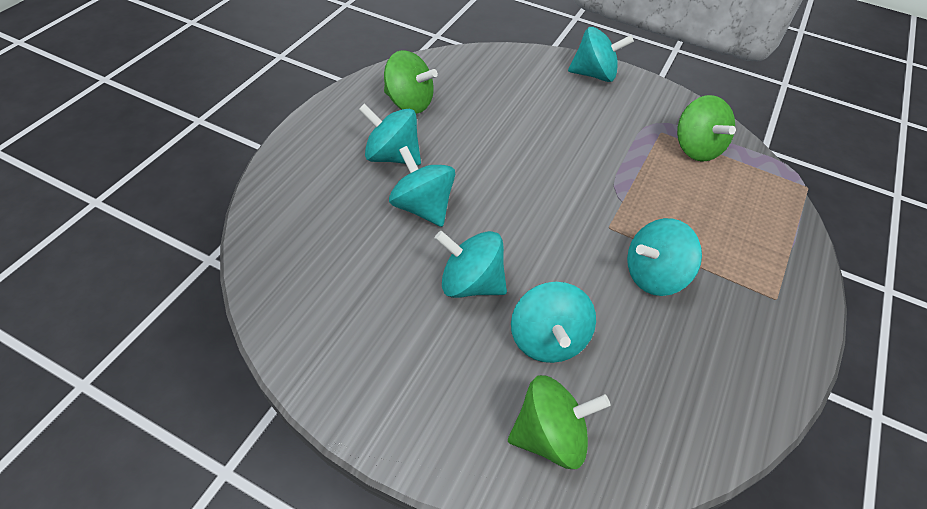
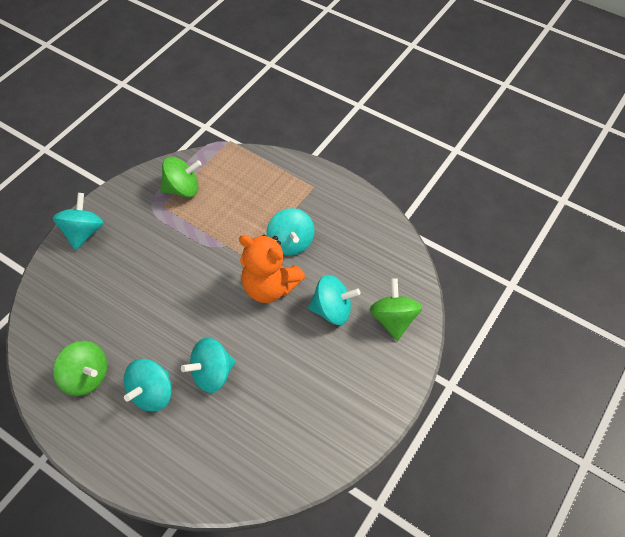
camera: 80 degrees left, 5 degrees up
green spinning top [384,50,438,114] -> green spinning top turned 90 degrees clockwise [53,341,107,396]
turquoise spinning top [435,231,507,298] -> none
none -> orange teddy bear [239,235,305,303]

